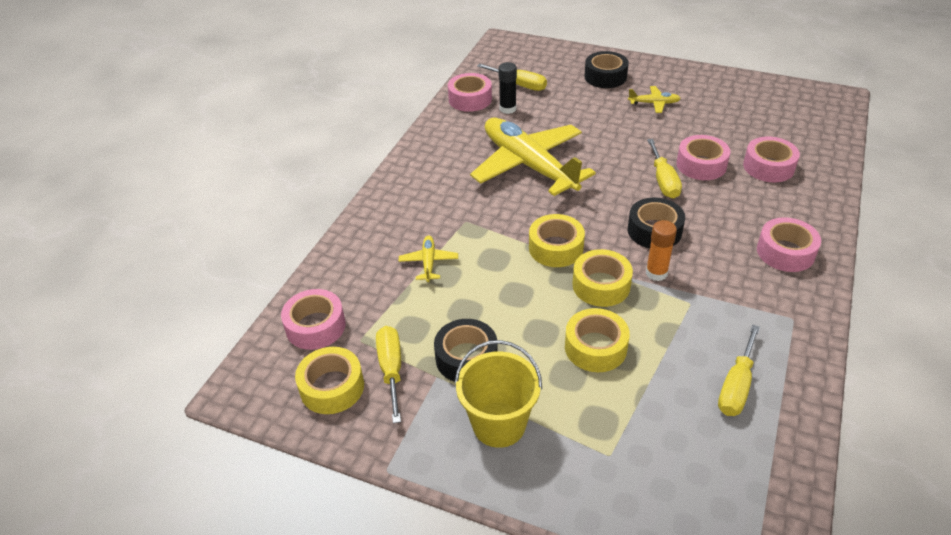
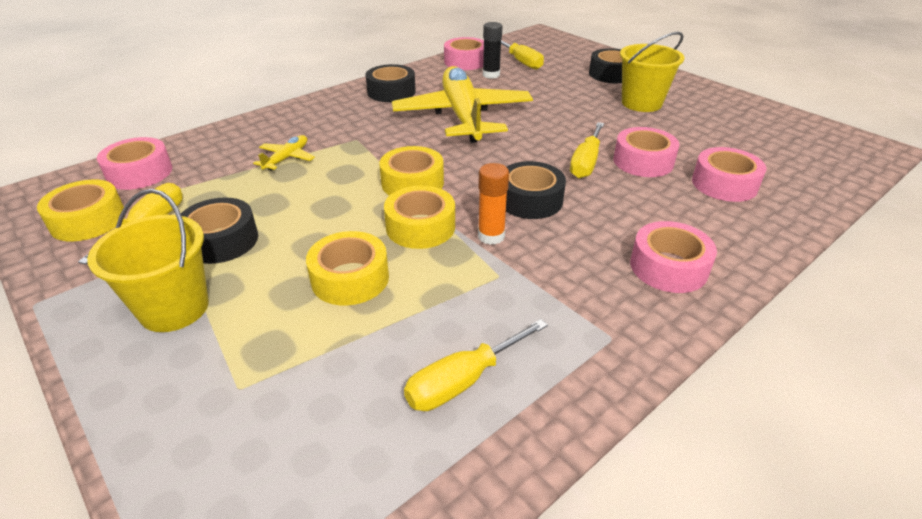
camera: 25 degrees right, 5 degrees down
yellow plane [628,86,681,113] -> yellow bucket [620,32,685,112]
none -> black tape [366,64,416,102]

